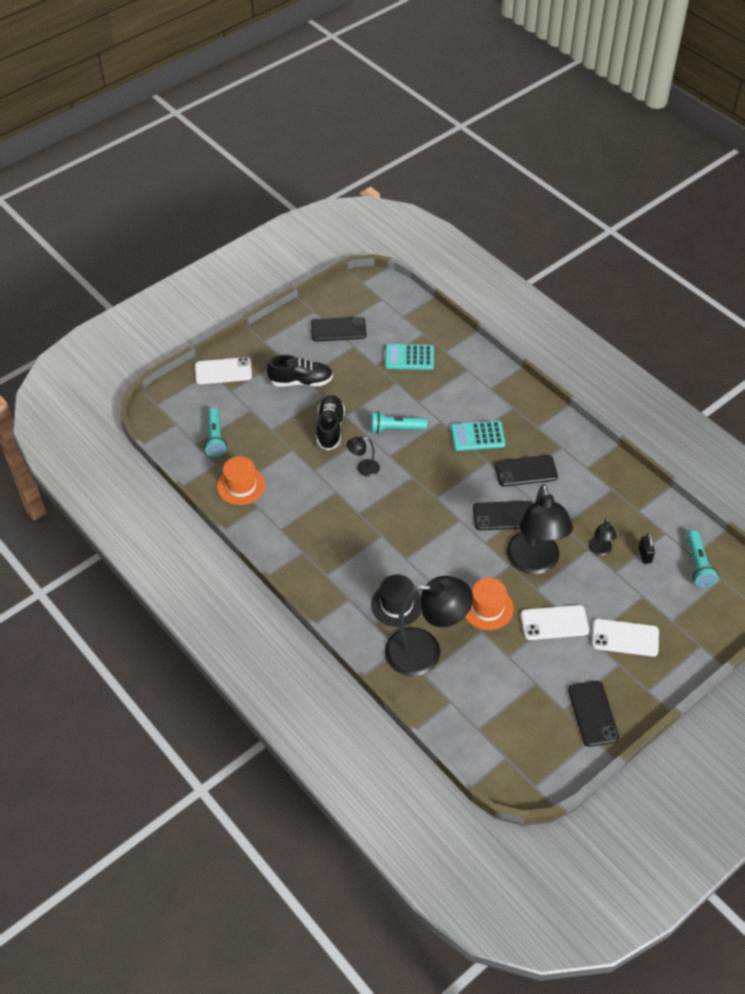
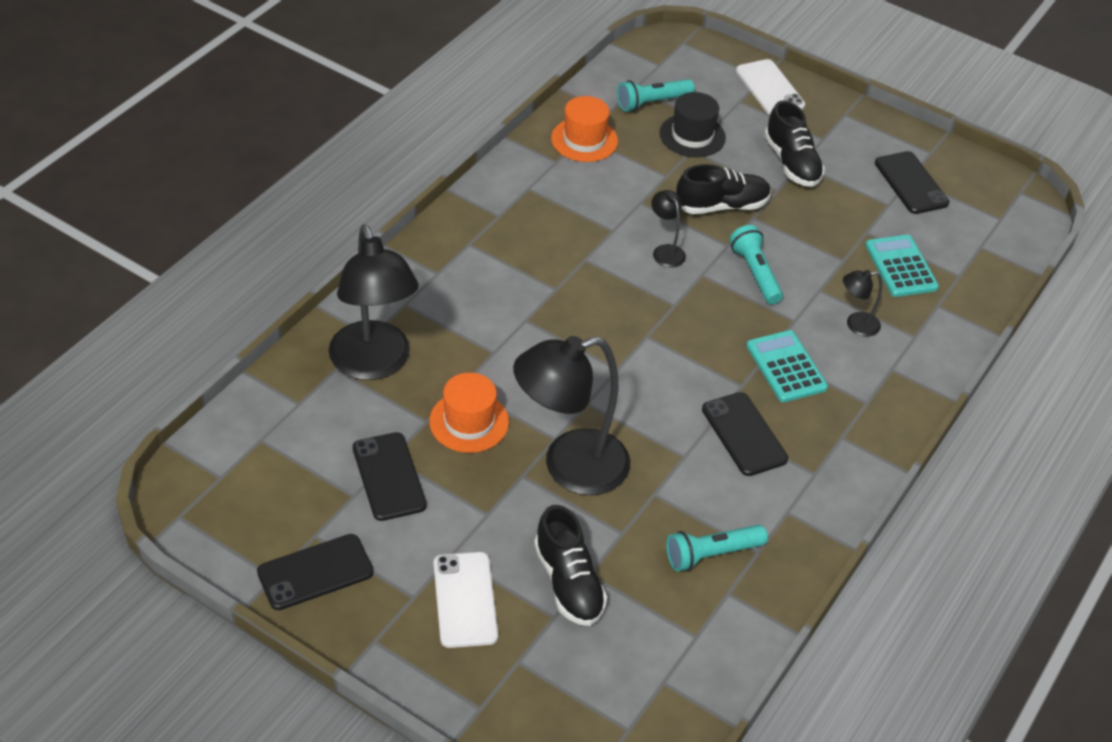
camera: 70 degrees right, 5 degrees down
black hat [371,574,422,627] -> black hat moved to [660,92,726,157]
black phone [473,501,533,530] -> black phone moved to [353,432,427,521]
white phone [521,605,589,640] -> none
black lamp [589,517,616,556] -> black lamp moved to [843,270,882,337]
black padlock [639,533,655,564] -> none
turquoise flashlight [687,530,718,587] -> turquoise flashlight moved to [666,525,768,572]
none -> black shoe [534,505,607,626]

